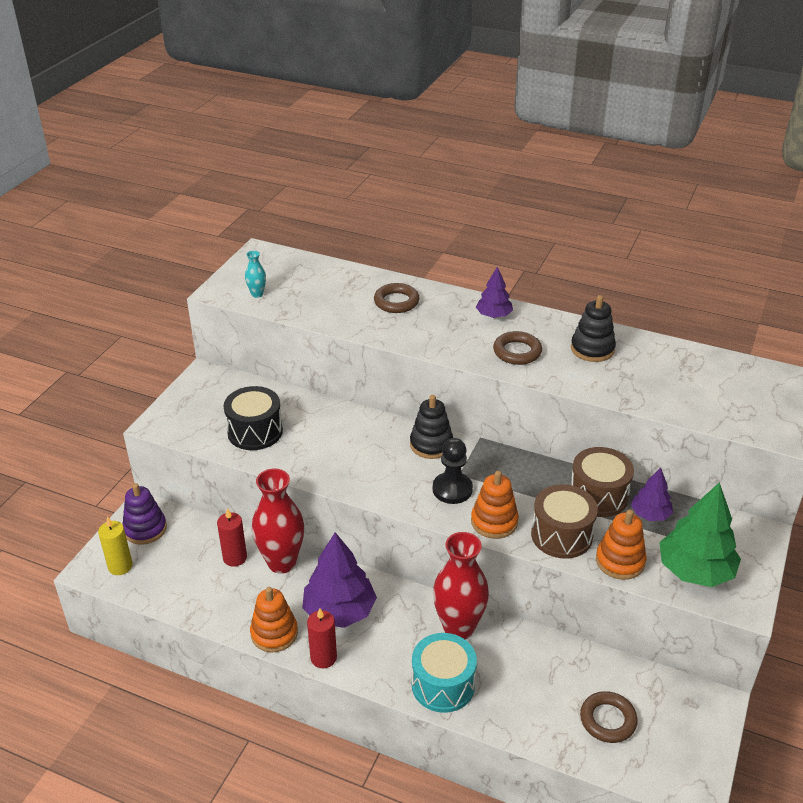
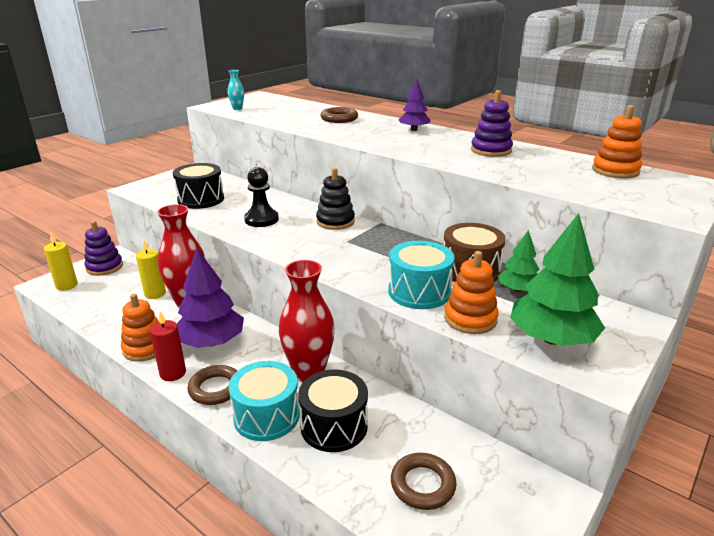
camera: 15 degrees right, 10 degrees down
red candle [217,508,247,567] -> yellow candle [136,240,166,299]
black pawn [433,438,473,504] -> black pawn moved to [244,167,279,227]
orange stacking toy [471,471,519,539] -> orange stacking toy moved to [592,105,642,179]
brown ring [493,331,542,365] -> brown ring moved to [187,365,237,405]
brown drum [531,484,598,559] -> turquoise drum [388,241,454,309]
black stacking toy [571,295,616,362] -> purple stacking toy [471,90,513,157]
purple tree [631,468,673,521] -> green tree [498,230,540,292]
none -> black drum [298,369,368,452]

